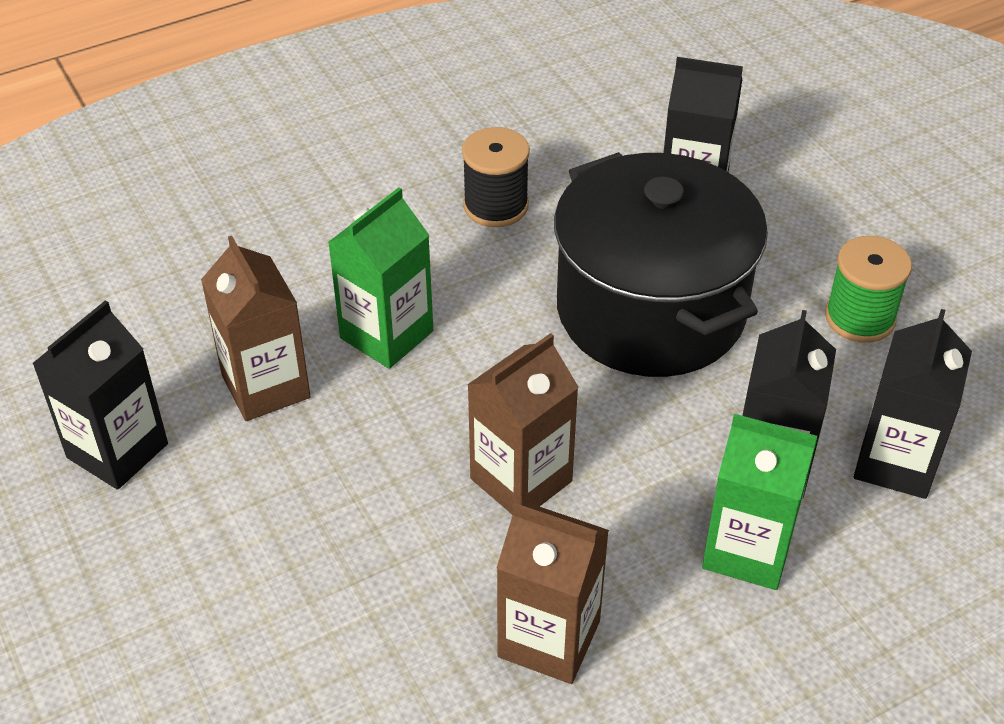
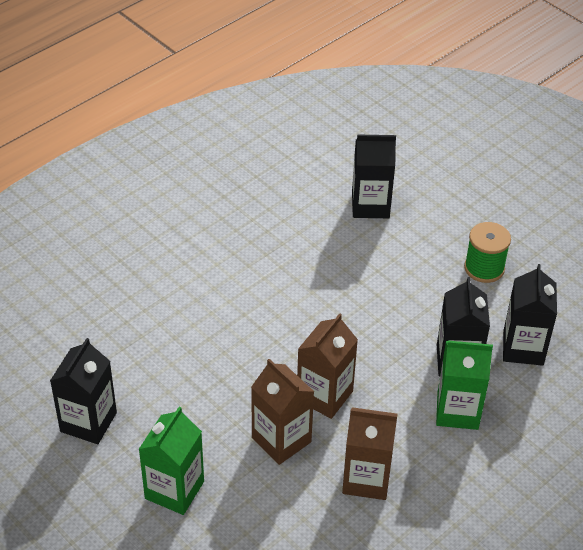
camera: 15 degrees left, 0 degrees up
brown carton [201,236,311,421] -> brown carton moved to [251,359,314,465]
green carton [328,187,433,369] -> green carton moved to [139,407,204,515]
black spool [462,127,530,227] -> none
black pot [554,152,768,377] -> none

